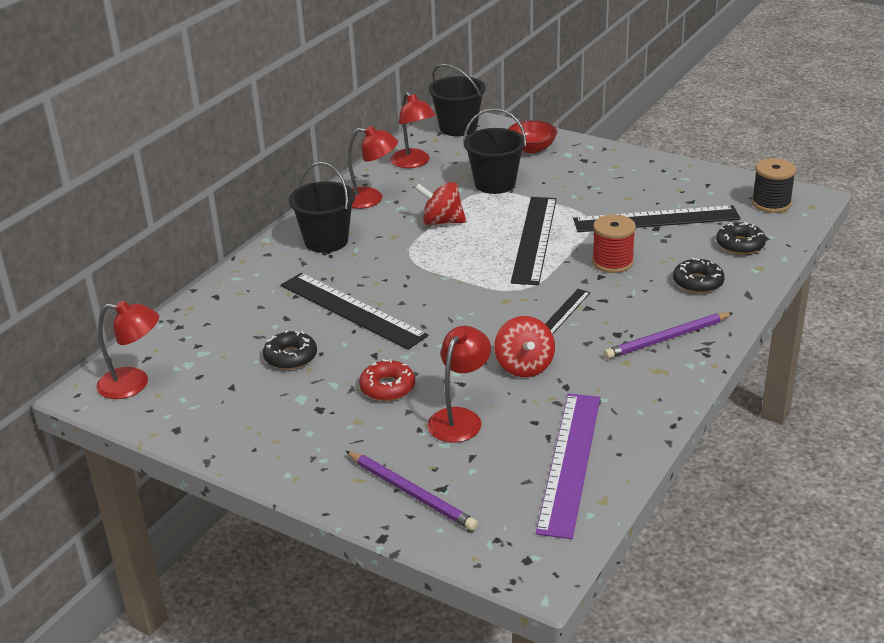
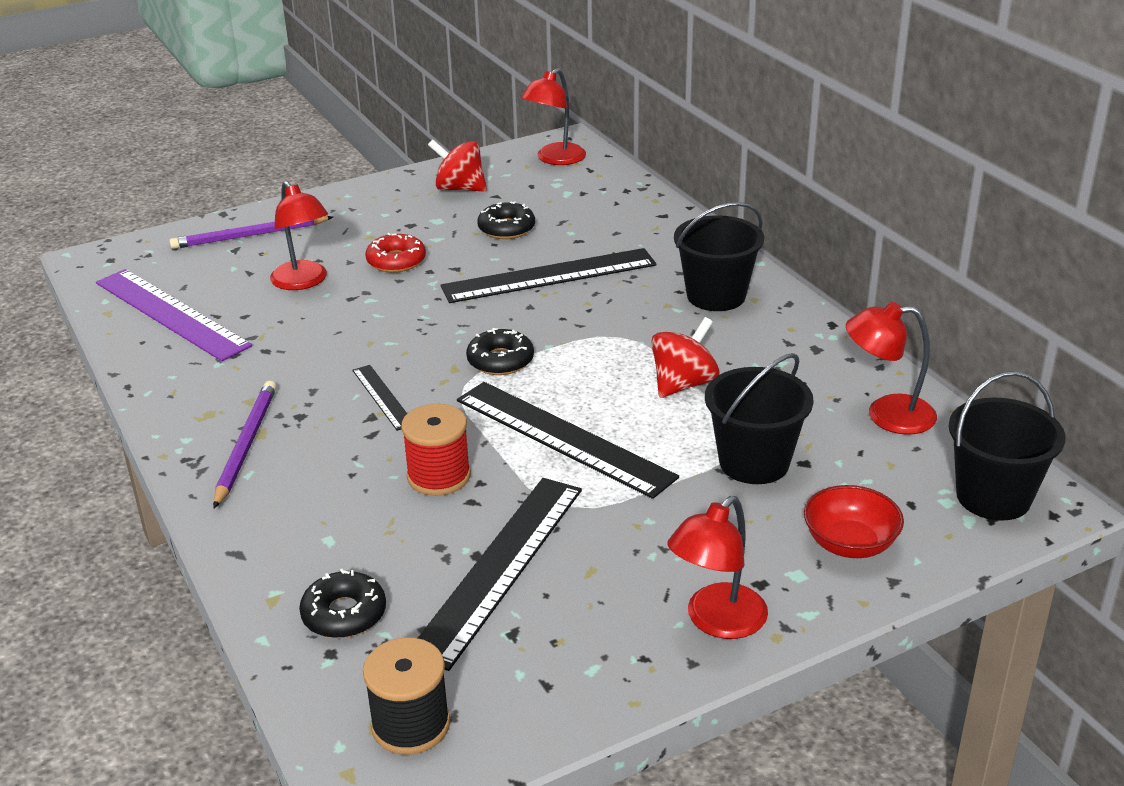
camera: 120 degrees right, 0 degrees up
red lamp [348,126,398,209] -> red lamp moved to [667,496,768,639]
red spinning top [494,316,555,377] -> red spinning top moved to [428,139,487,191]
black donut [673,258,725,293] -> black donut moved to [466,328,534,375]

